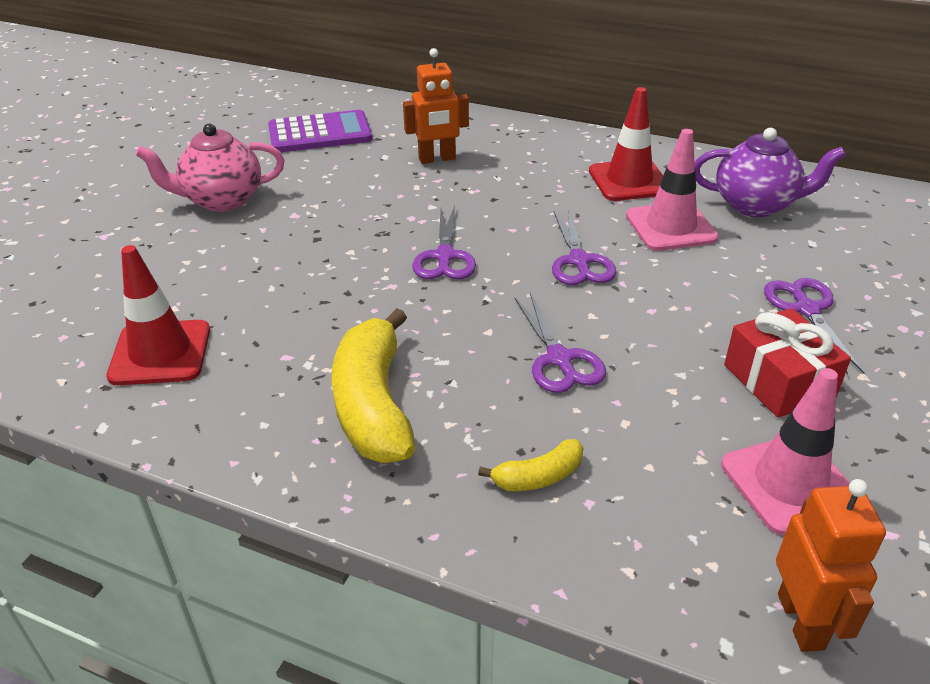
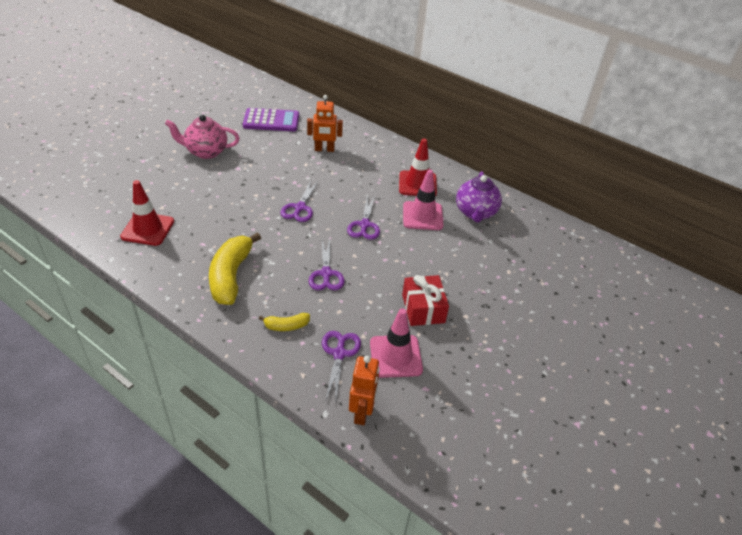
camera: 10 degrees right, 5 degrees up
purple teapot [695,128,846,217] -> purple teapot turned 75 degrees clockwise [456,171,502,223]
purple scissors [764,278,865,374] -> purple scissors moved to [322,331,361,402]

